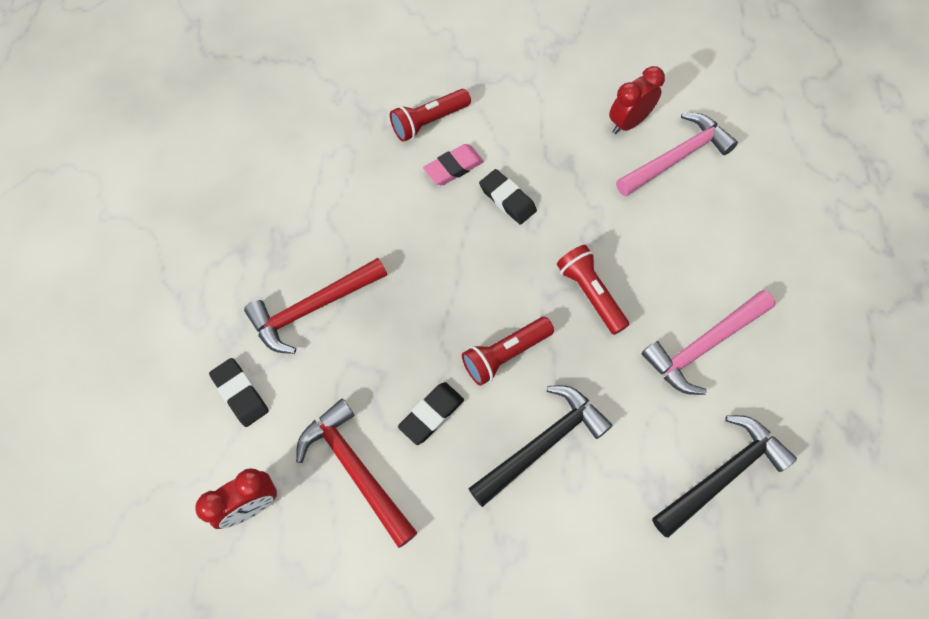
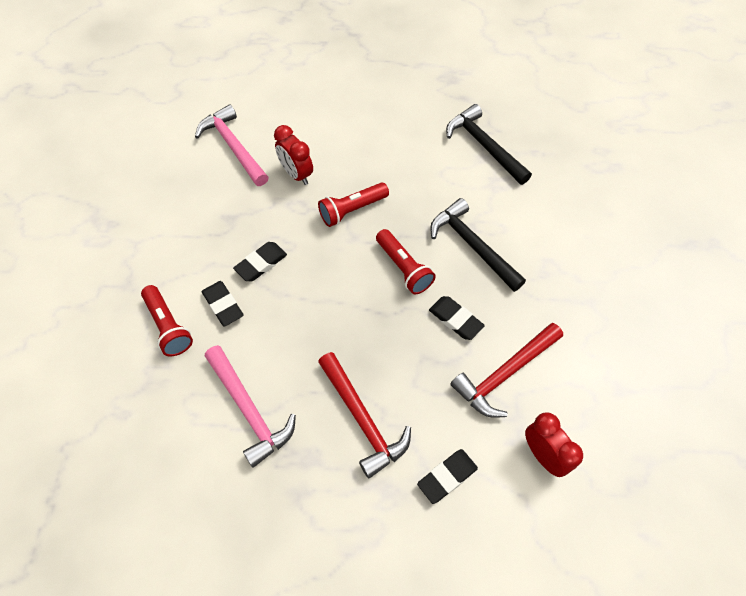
camera: 90 degrees left, 5 degrees down
pink eraser [423,144,484,186] -> black eraser [202,281,244,327]
red clock [609,66,665,134] -> red clock moved to [274,125,313,185]
pink hammer [641,290,776,395] -> pink hammer moved to [205,345,296,468]

